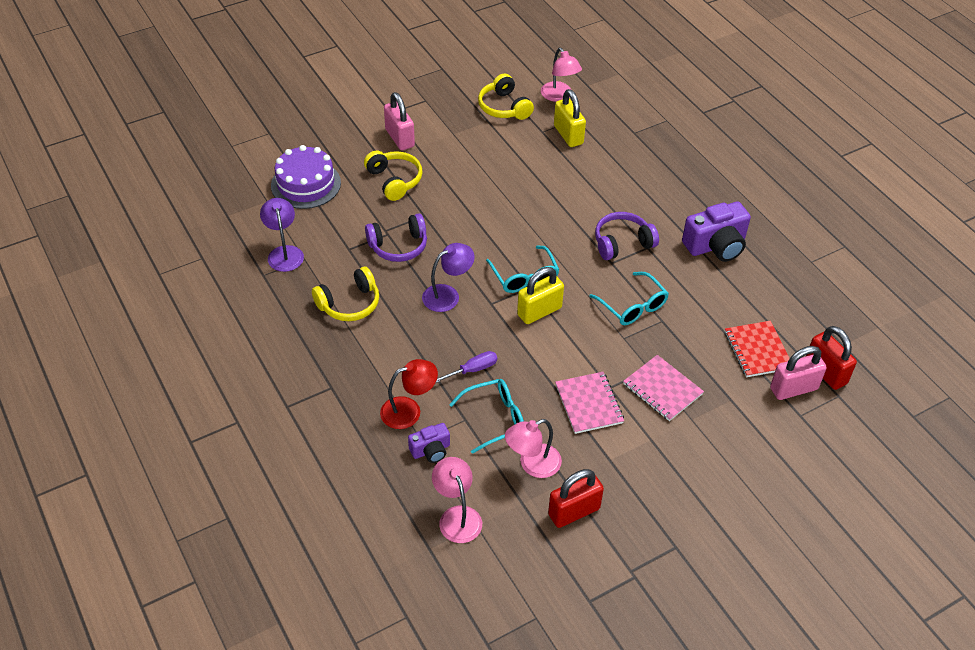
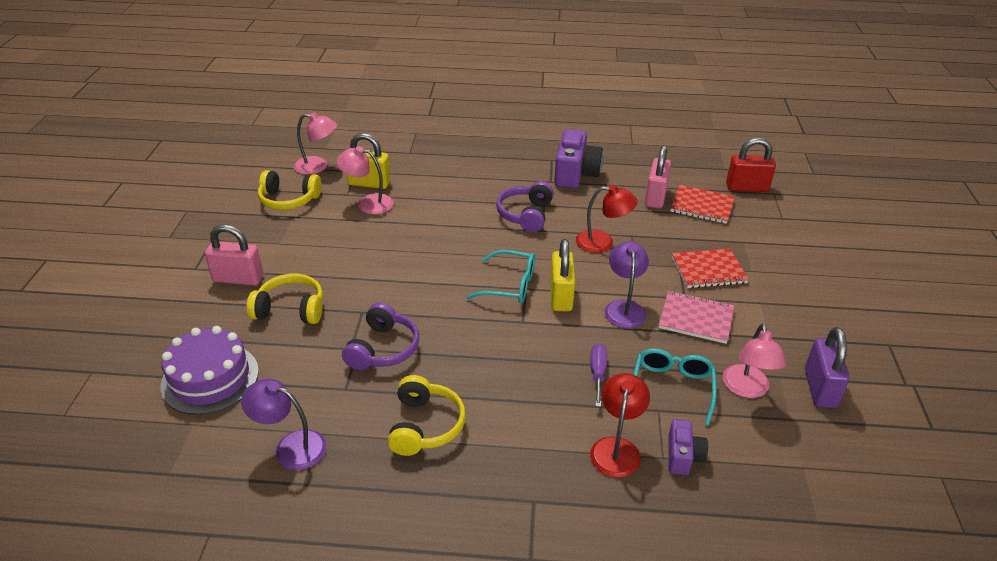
camera: 55 degrees left, 10 degrees down
purple lamp [422,243,474,312] -> purple lamp moved to [604,241,649,328]
pink lamp [432,457,482,543] -> pink lamp moved to [336,146,394,214]
red padlock [548,469,604,528] -> purple padlock [805,327,849,408]
turquoise glasses [589,272,669,325] -> red lamp [576,185,638,253]
pink notebook [623,355,704,421] -> red notebook [672,249,749,288]
pink padlock [770,346,827,400] -> pink padlock moved to [645,145,671,209]

